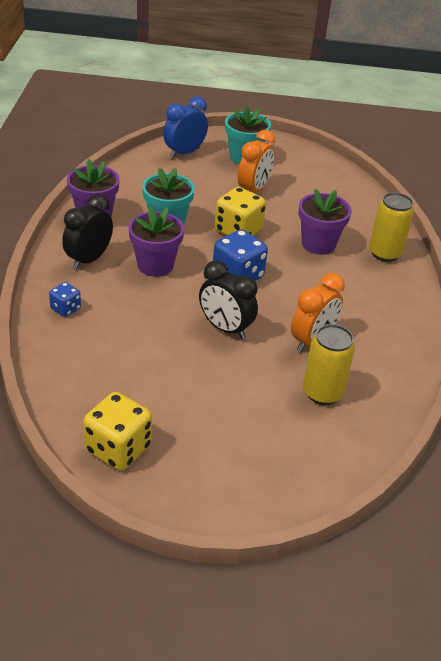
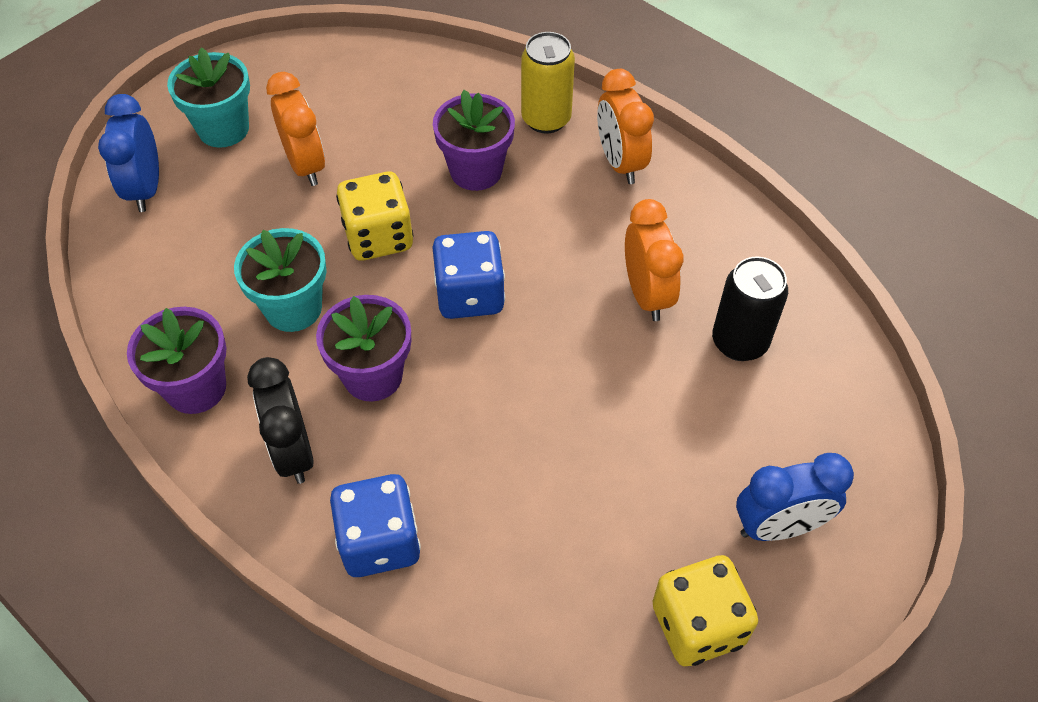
camera: 50 degrees left, 15 degrees up
blue dice [49,282,81,317] -> blue dice [330,474,421,577], size x1.85
black clock [199,260,258,339] -> none
yellow can [303,324,355,405] -> black can [712,256,788,361]
none -> orange clock [597,69,654,184]
none -> blue clock [736,453,854,541]

